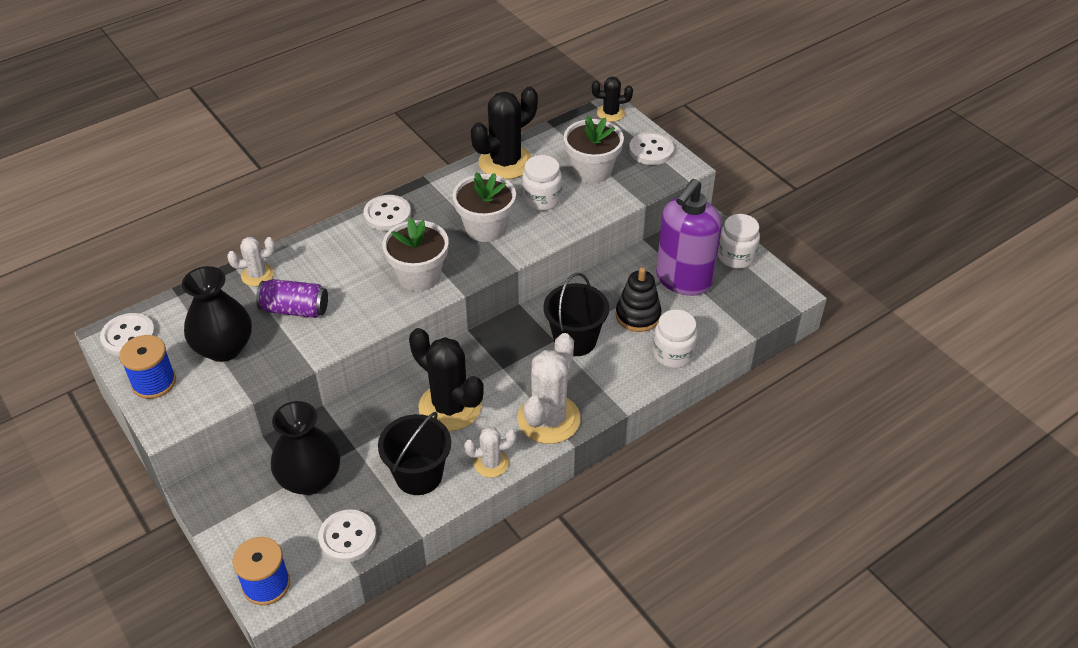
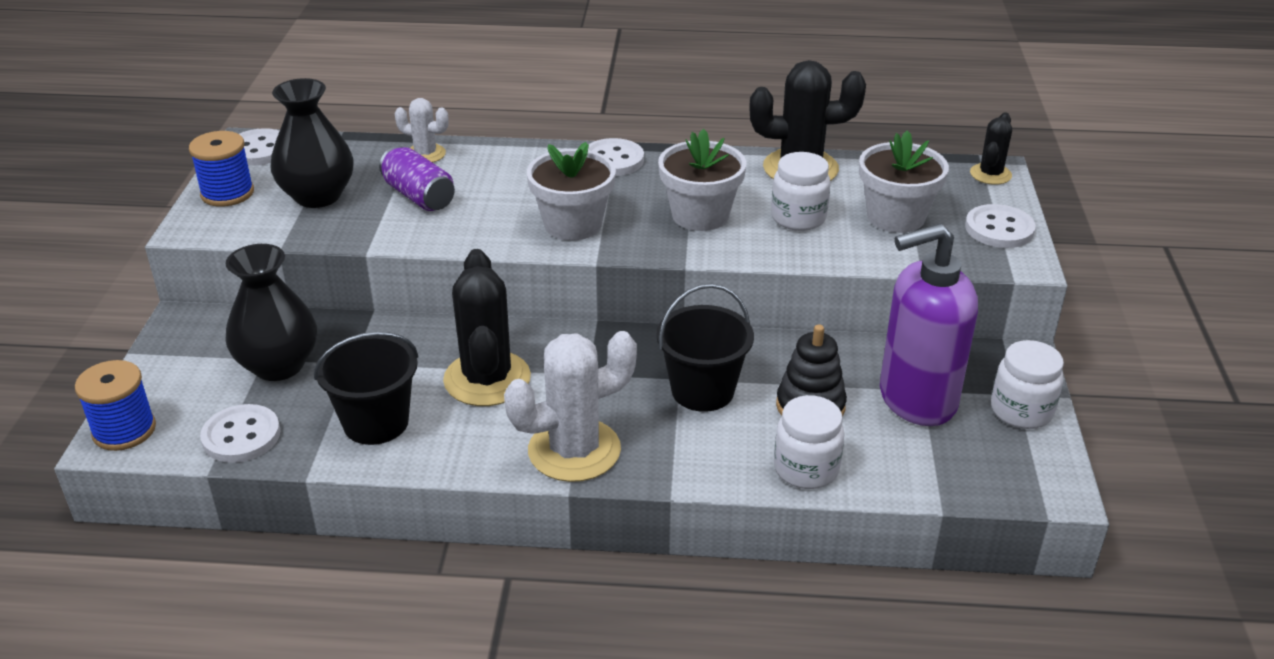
camera: 40 degrees right, 10 degrees down
white cactus [464,427,516,478] -> none
black cactus [592,77,633,122] -> black cactus turned 75 degrees clockwise [970,112,1012,185]

